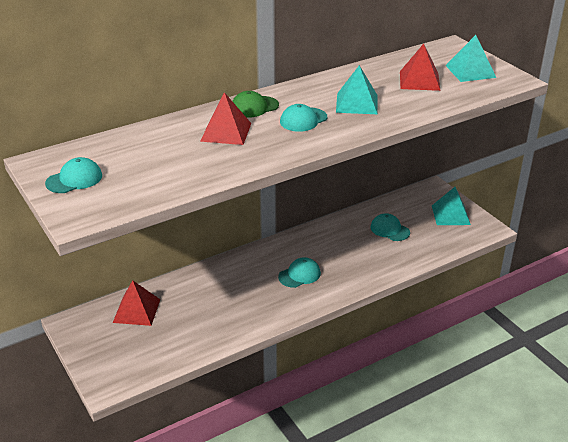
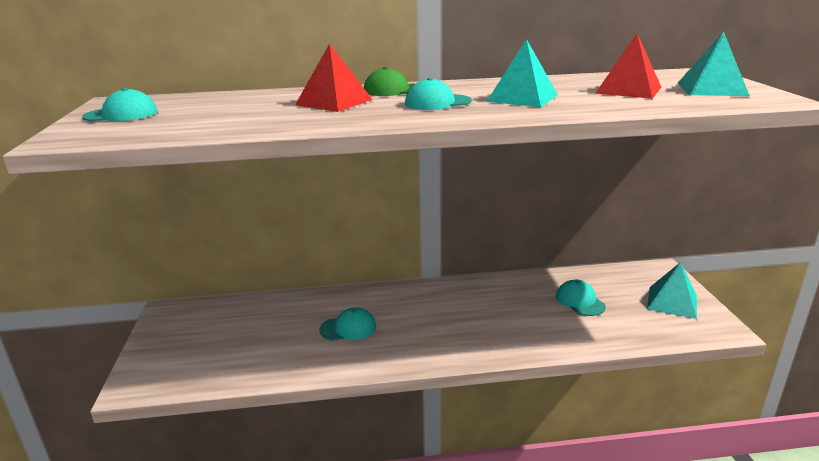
camera: 25 degrees right, 10 degrees down
red pyramid [113,280,160,326] -> none
turquoise cap [278,257,321,288] -> turquoise cap moved to [319,307,376,341]

